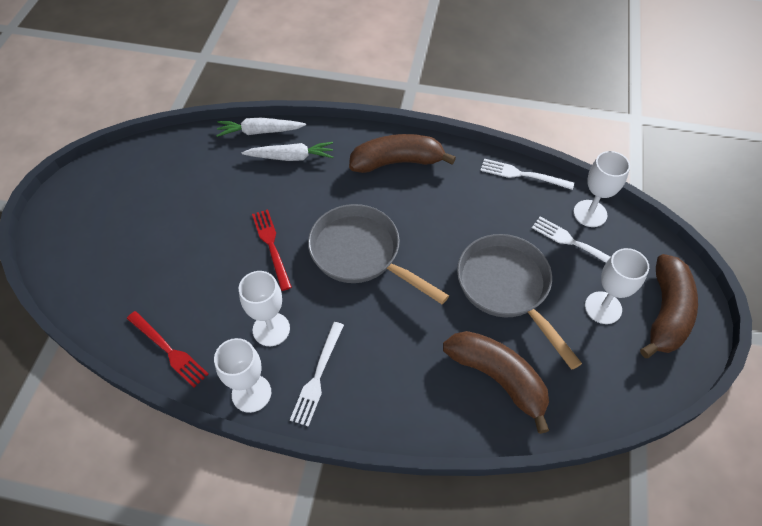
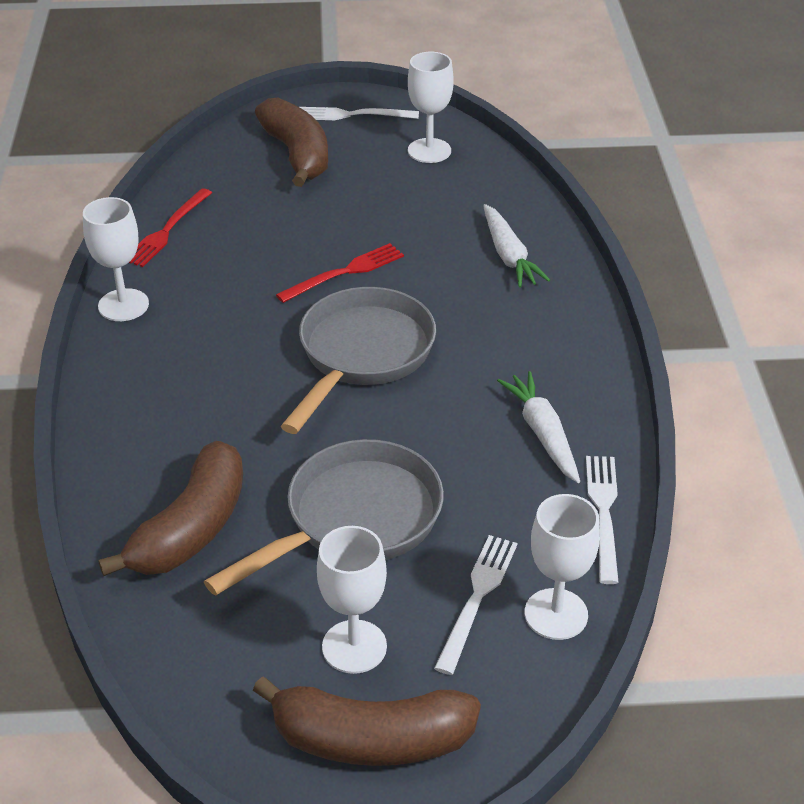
camera: 75 degrees right, 15 degrees down
white carrot [216,117,306,137] -> white carrot moved to [497,371,580,483]
white goblet [239,271,290,346] -> white goblet moved to [408,52,454,163]
white fork [290,322,344,427] -> white fork moved to [300,107,419,120]
brown banana [349,134,456,173] -> brown banana moved to [255,97,328,187]

